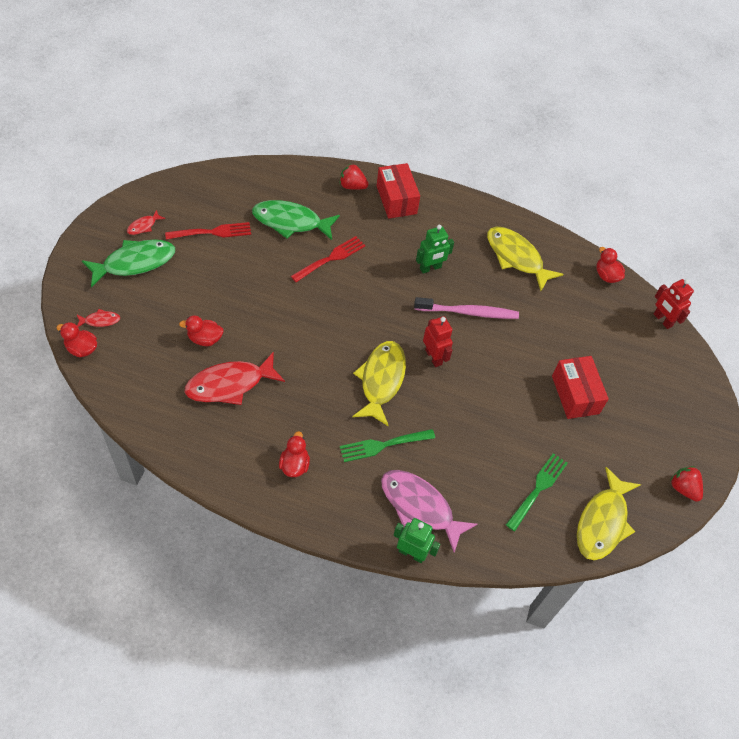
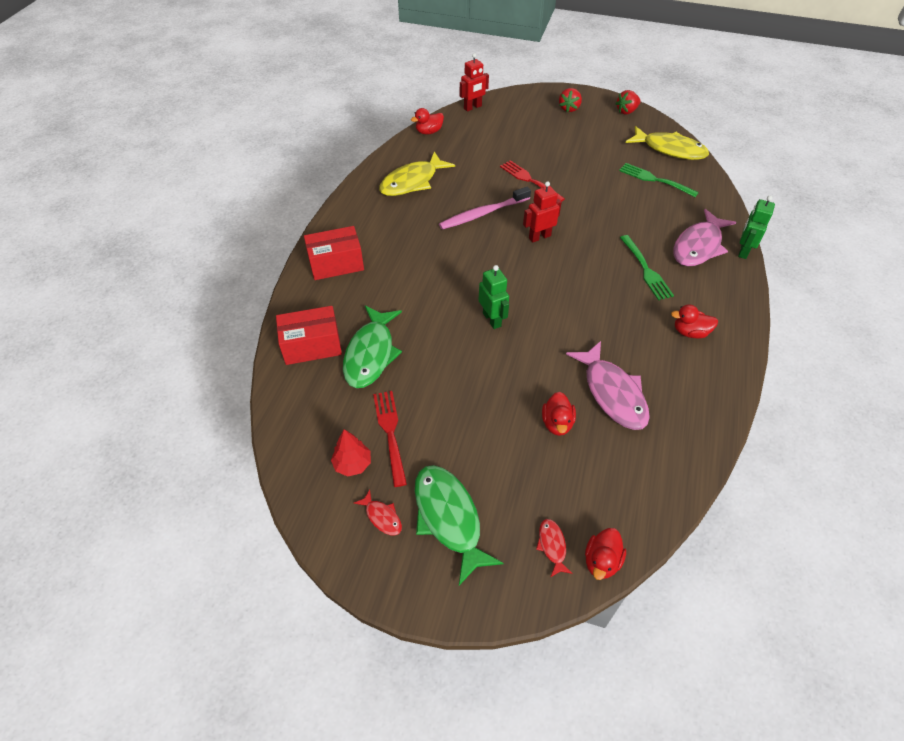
camera: 85 degrees left, 5 degrees down
red fish [185,352,285,405] -> pink fish [566,341,650,430]
red fork [291,236,365,282] -> red fork moved to [500,160,565,202]
red strawberry [340,164,368,190] -> red strawberry moved to [559,88,582,112]
yellow fish [352,341,406,426] -> none
pink toothbrush [414,297,519,319] -> pink toothbrush turned 120 degrees counterclockwise [439,186,531,230]
green robot [416,225,454,273] -> green robot moved to [479,265,509,329]
red box [552,356,609,419] -> red box moved to [276,306,342,365]
none -> red tree [331,429,371,477]

